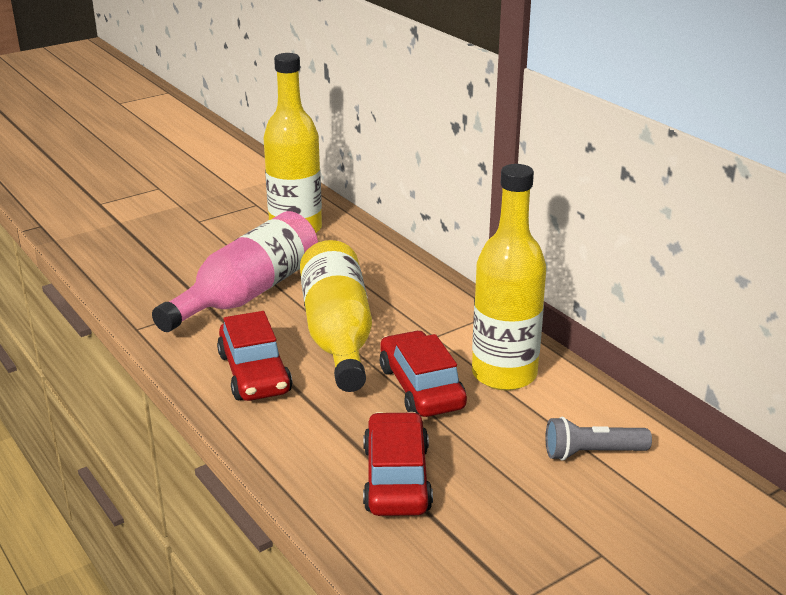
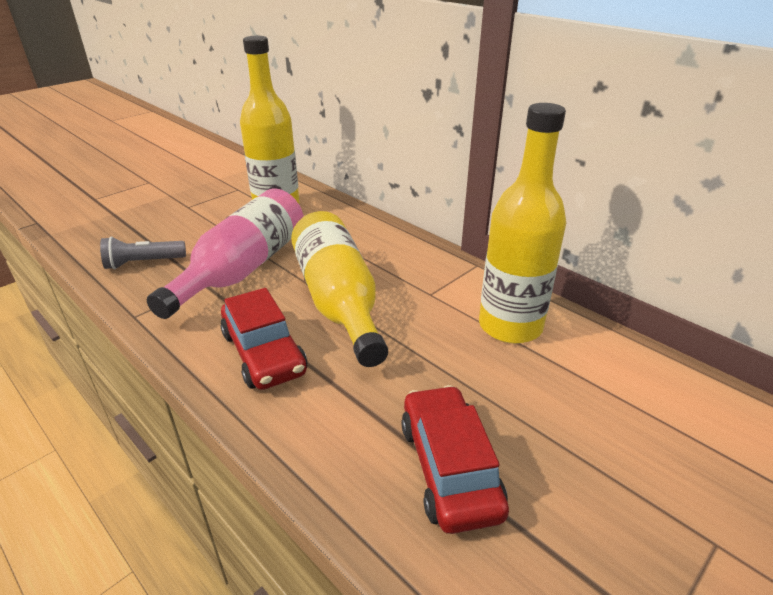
camera: 10 degrees left, 5 degrees up
red car [380,330,467,417] -> none
grey flashlight [546,417,652,461] -> grey flashlight moved to [100,237,186,269]

